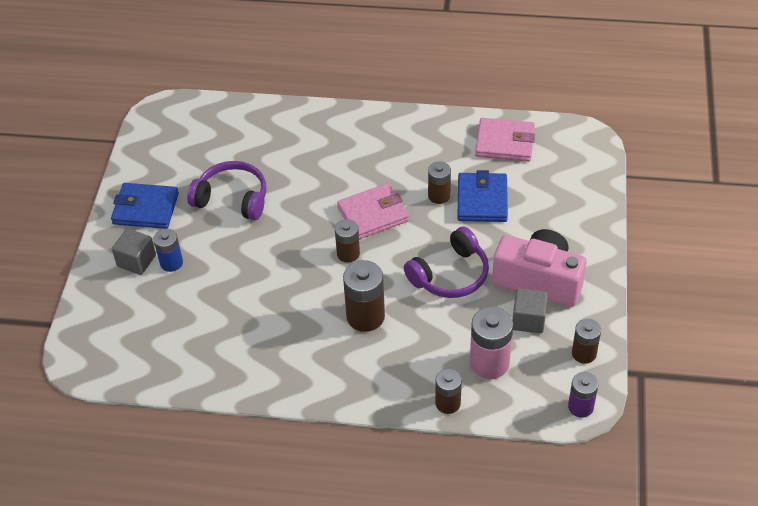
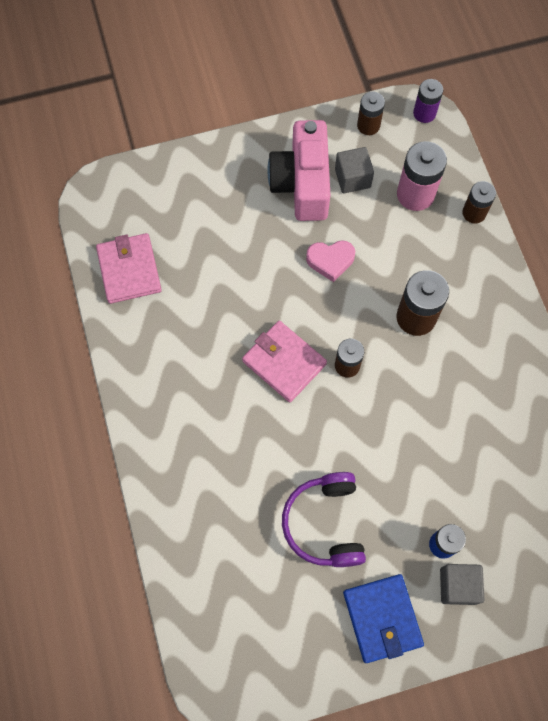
camera: 115 degrees left, 20 degrees up
purple headphones [404,226,489,298] -> pink heart [306,240,355,282]
brown battery [428,161,451,204] -> none
blue wallet [457,170,508,222] -> none

